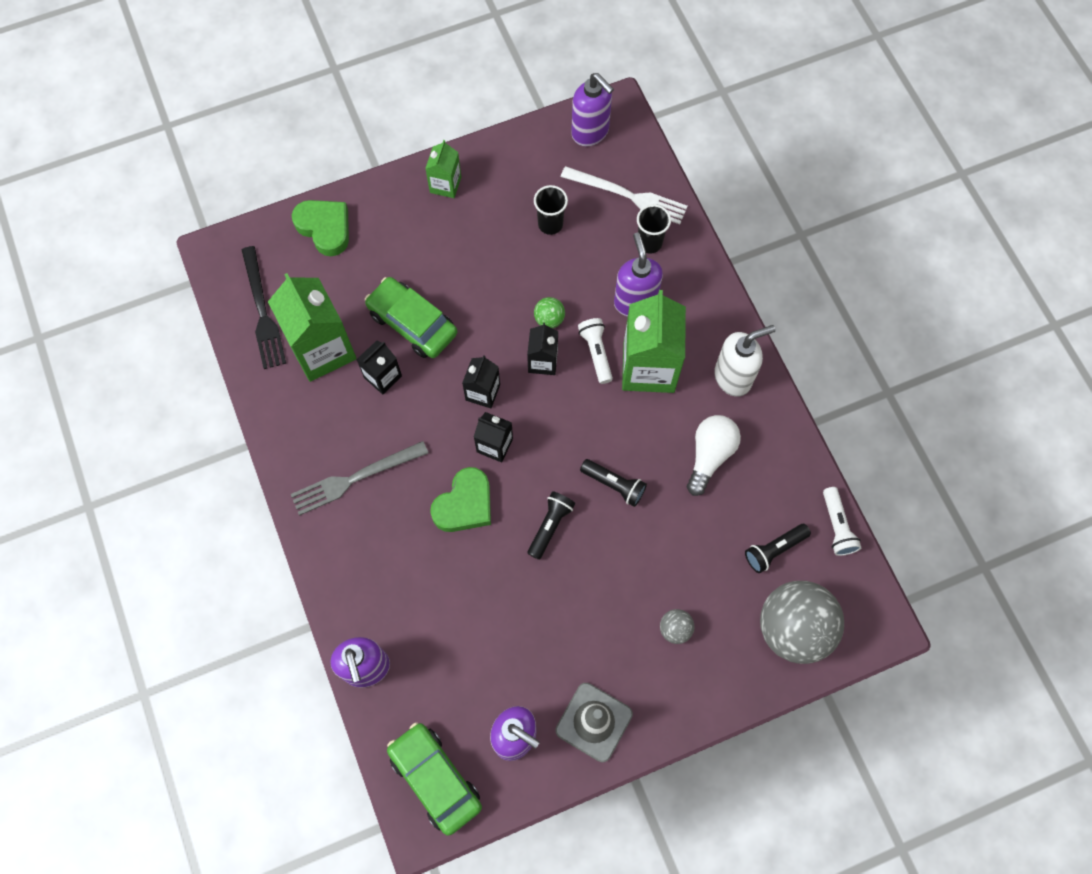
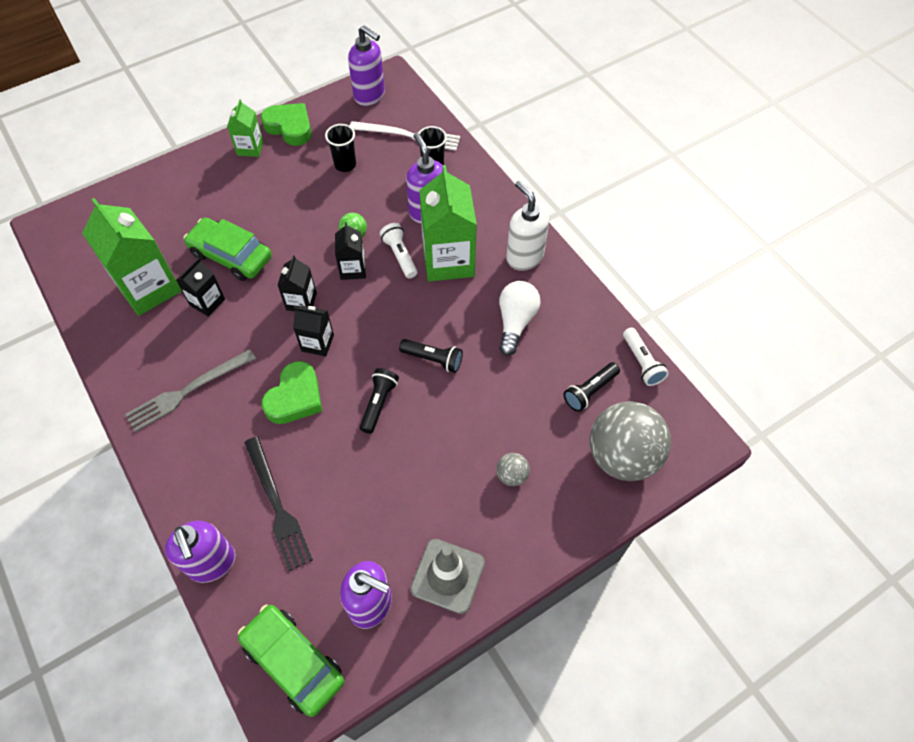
camera: 10 degrees left, 10 degrees down
black fork [242,246,286,369] -> black fork moved to [244,436,313,571]
green heart [292,200,349,256] -> green heart moved to [261,103,312,146]
white soap dispenser [714,325,776,396] -> white soap dispenser turned 90 degrees counterclockwise [506,181,549,271]

